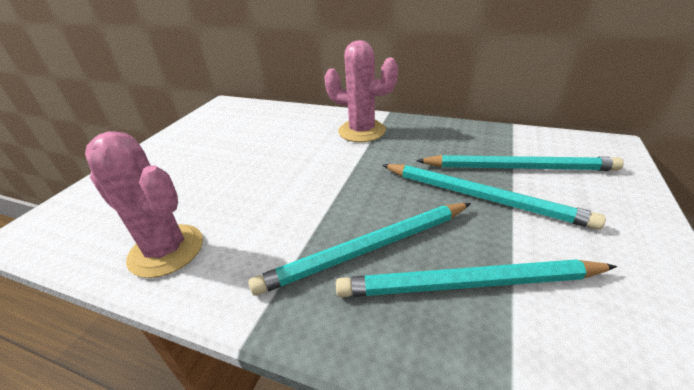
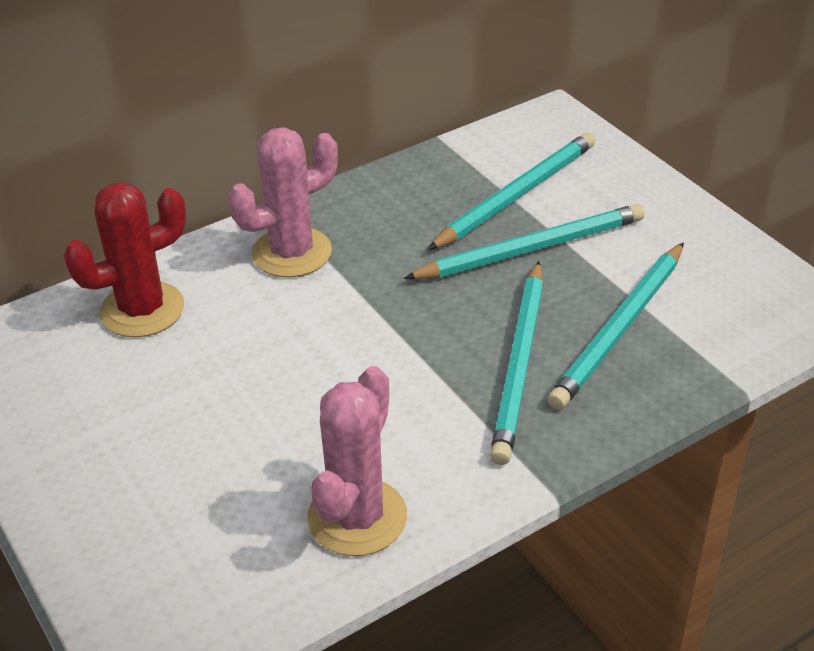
camera: 55 degrees left, 5 degrees up
pink cactus [85,132,203,278] -> pink cactus turned 45 degrees counterclockwise [307,366,407,556]
none -> red cactus [64,182,186,337]

